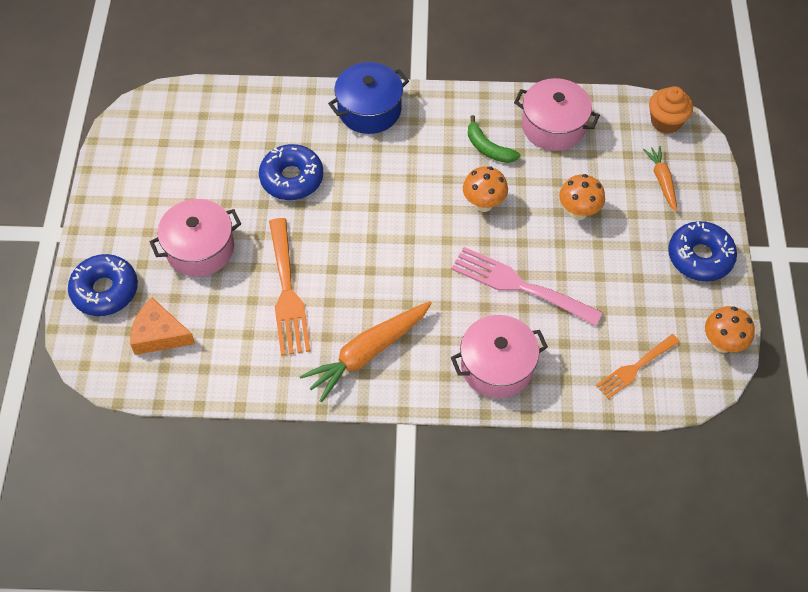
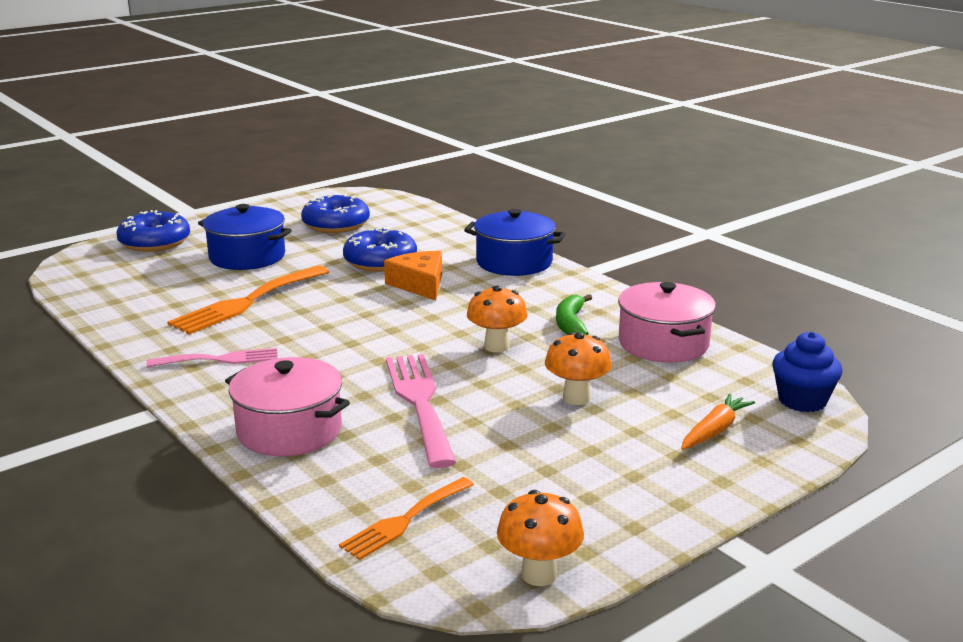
camera: 50 degrees right, 35 degrees down
orange cheese [130,297,195,355] -> orange cheese moved to [384,251,442,300]
pink pot [150,199,241,277] -> blue pot [198,204,292,270]
orange carrot [299,301,432,402] -> pink fork [146,348,277,367]
orange fork [596,334,680,399] -> orange fork turned 60 degrees counterclockwise [339,477,474,560]
orange cupcake [649,86,693,134] -> blue cupcake [772,331,843,412]
blue donut [668,221,737,282] -> blue donut moved to [301,194,370,233]

